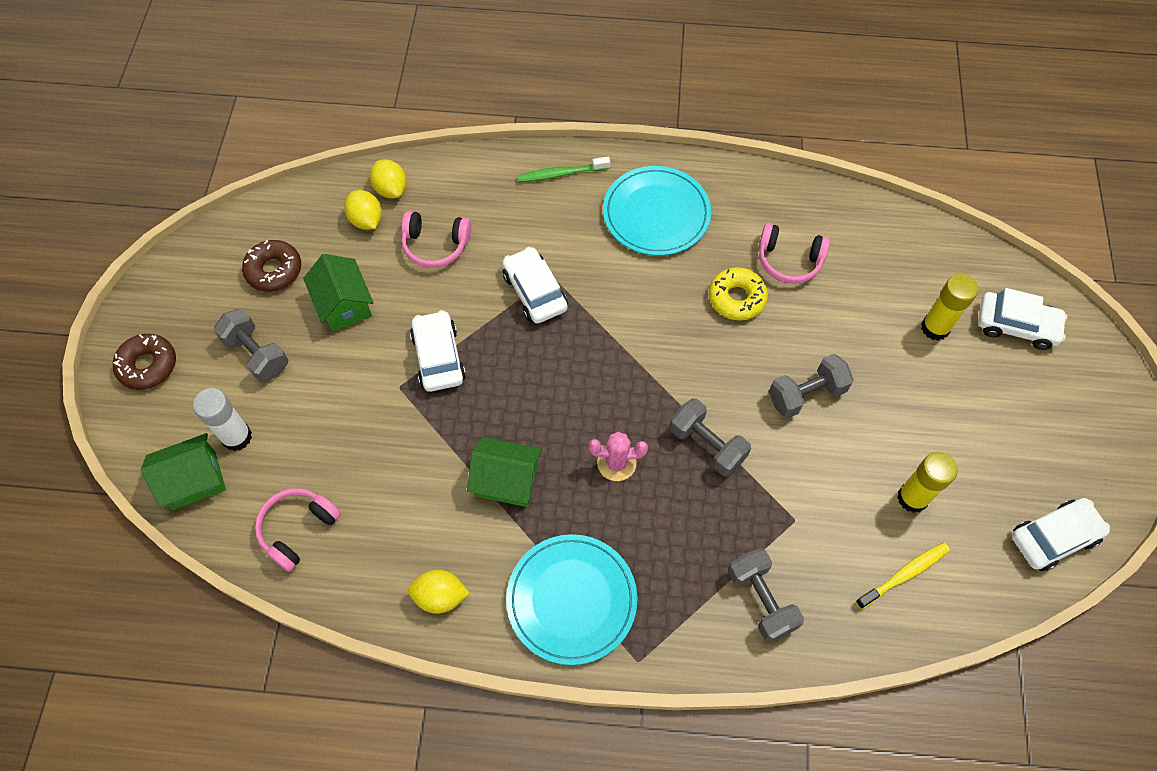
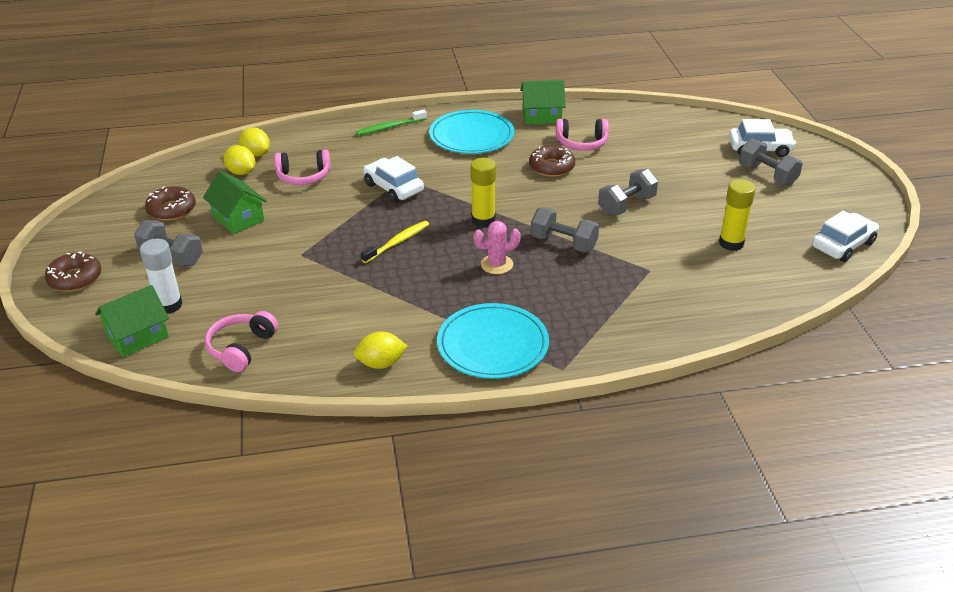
camera: 15 degrees left, 25 degrees down
white car [410,310,466,392] -> none
green house [467,437,542,507] -> green house moved to [520,80,566,125]
yellow donut [709,267,768,321] -> brown donut [529,145,575,177]
grey dumbbell [728,548,804,643] -> grey dumbbell moved to [739,138,803,186]
yellow toothbrush [856,542,950,609] -> yellow toothbrush moved to [361,221,429,263]
yellow glue stick [921,274,978,341] -> yellow glue stick moved to [470,158,496,227]

